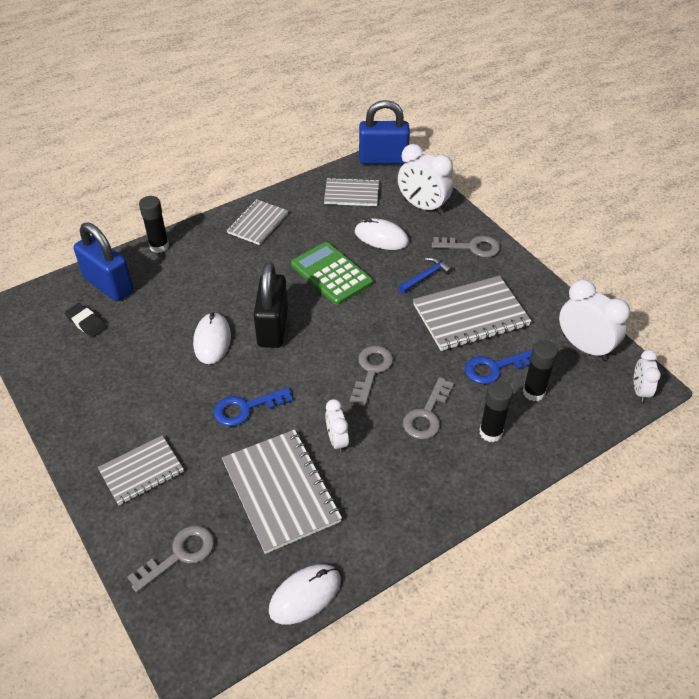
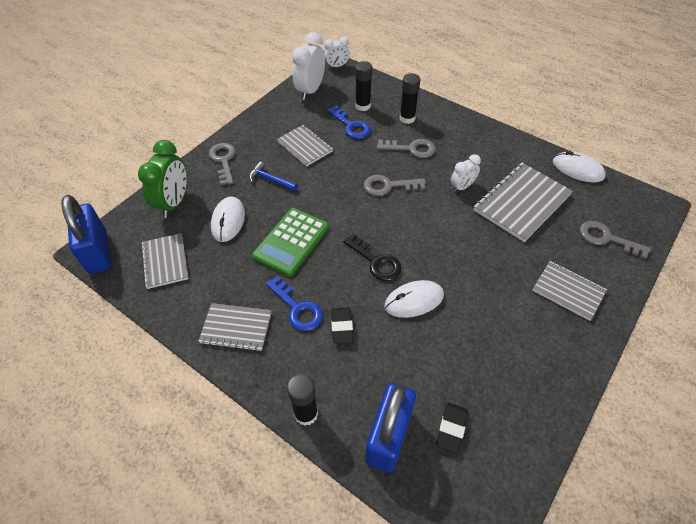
camera: 110 degrees left, 5 degrees up
blue key [214,387,293,426] -> blue key moved to [266,276,323,331]
black padlock [254,262,288,348] -> black key [343,233,402,281]
white clock [398,144,453,214] -> green clock [138,140,187,218]
grey notebook [413,276,532,351] -> grey notebook [277,125,333,167], size x0.62
none -> black eraser [331,307,353,344]

